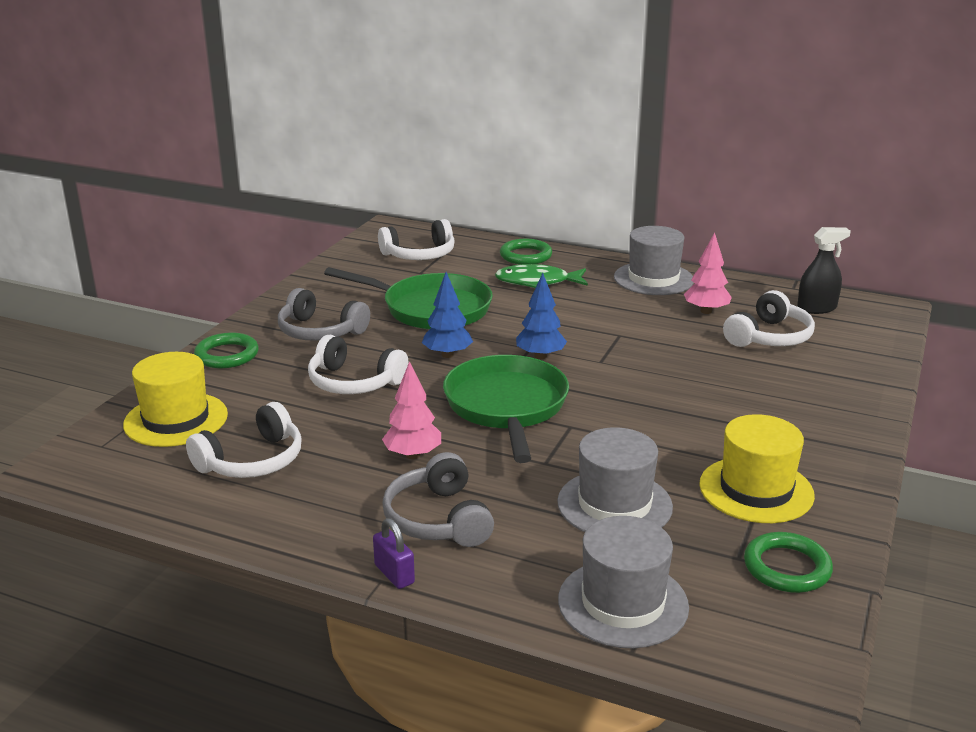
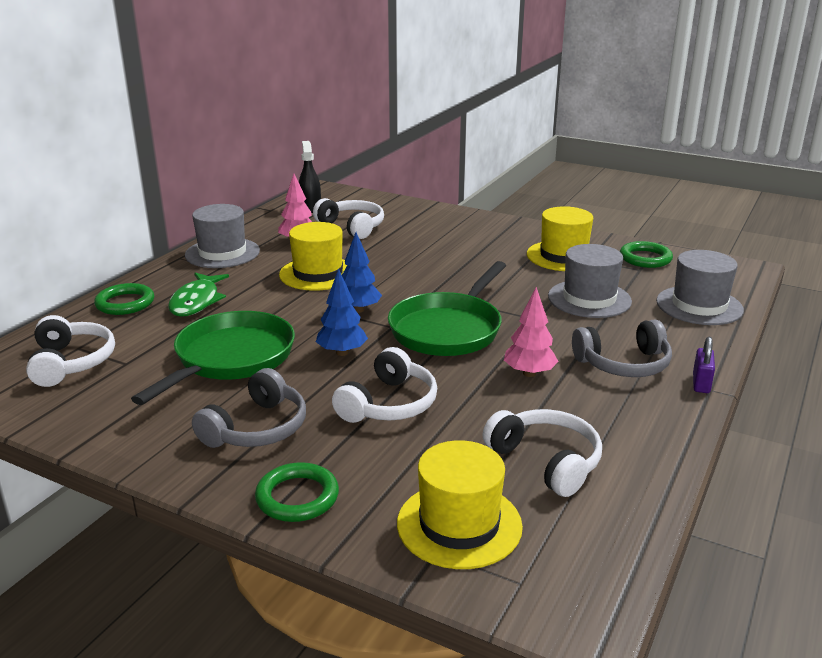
camera: 85 degrees left, 0 degrees up
purple padlock [373,518,415,589] -> purple padlock turned 45 degrees counterclockwise [693,337,715,393]
green pan [443,355,569,463] -> green pan turned 60 degrees counterclockwise [388,261,506,356]
none -> yellow hat [279,222,347,291]

